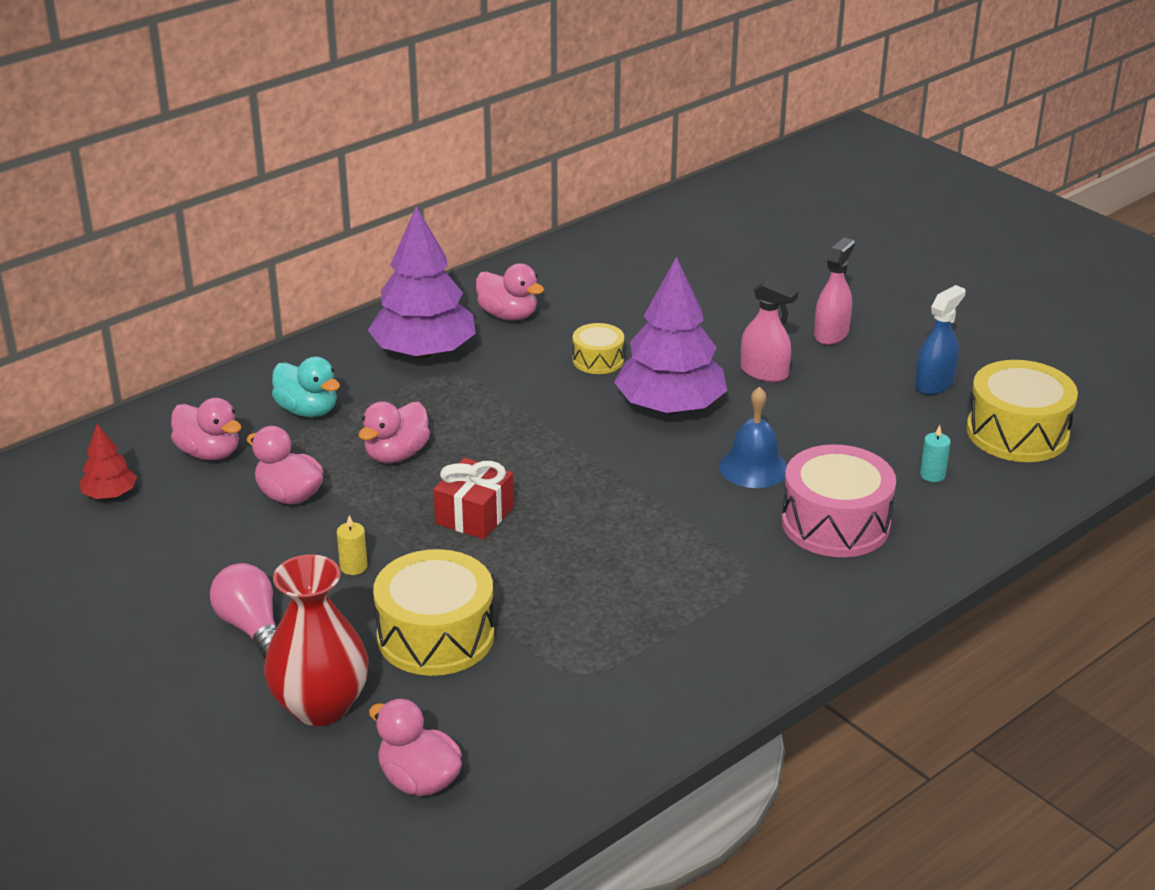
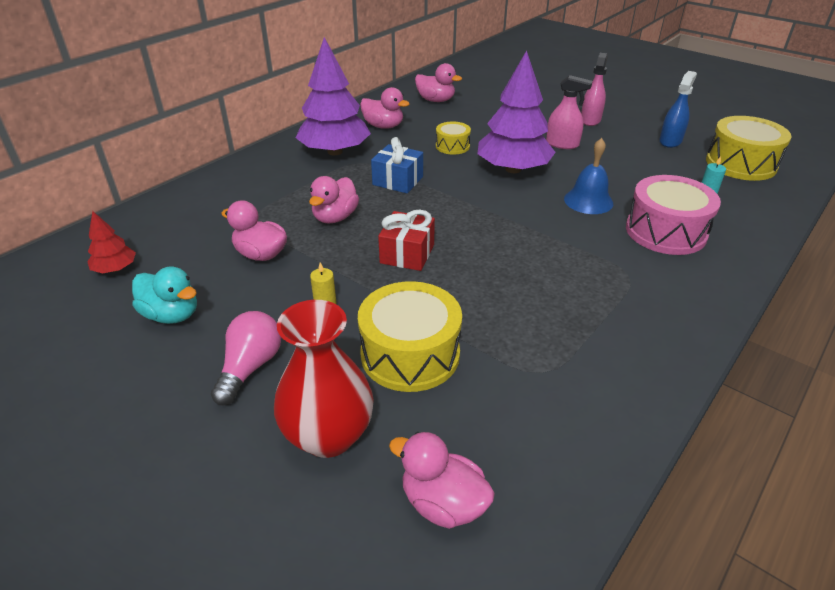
camera: 10 degrees left, 5 degrees up
pink duck [171,398,241,460] -> pink duck moved to [415,63,462,102]
pink light bulb [210,563,277,659] -> pink light bulb turned 60 degrees clockwise [211,311,281,406]
turquoise duck [272,357,340,417] -> turquoise duck moved to [132,266,197,324]
none -> blue gift [371,137,423,193]

